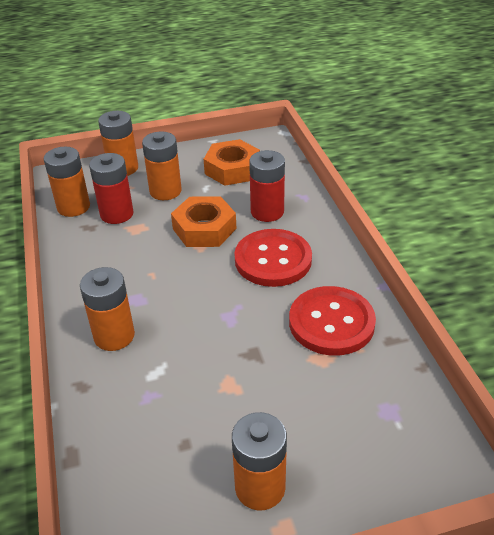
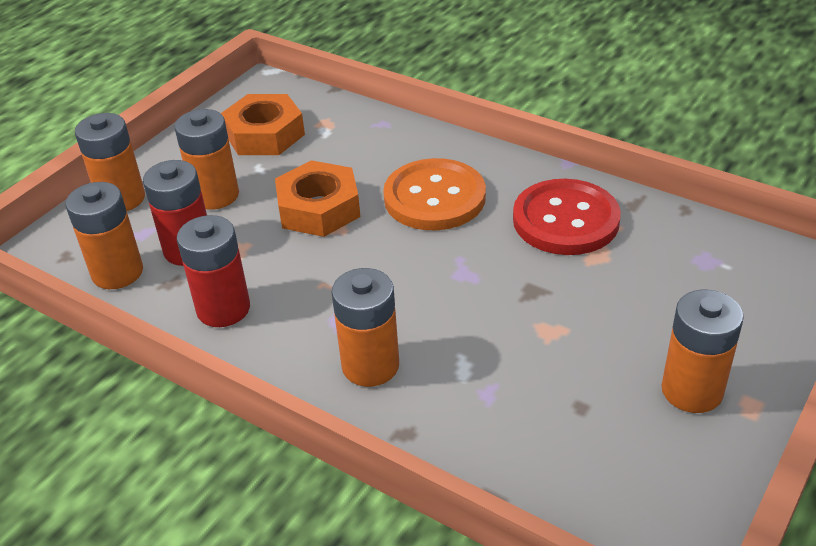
camera: 40 degrees left, 0 degrees up
red button [234,229,312,287] -> orange button [383,158,486,230]
red battery [249,150,285,222] -> red battery moved to [177,215,250,327]

